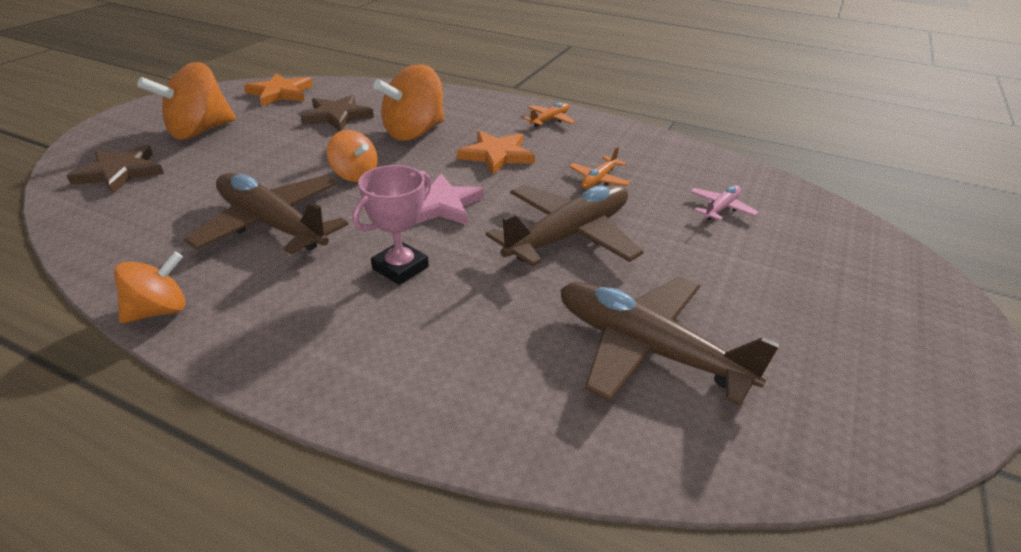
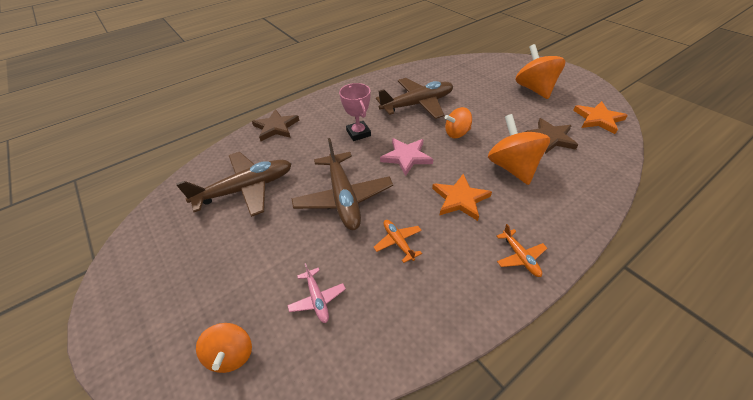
camera: 120 degrees right, 10 degrees up
brown star [66,145,164,194] -> brown star moved to [252,109,299,141]
orange spinning top [114,252,185,323] -> orange spinning top moved to [196,323,252,373]

